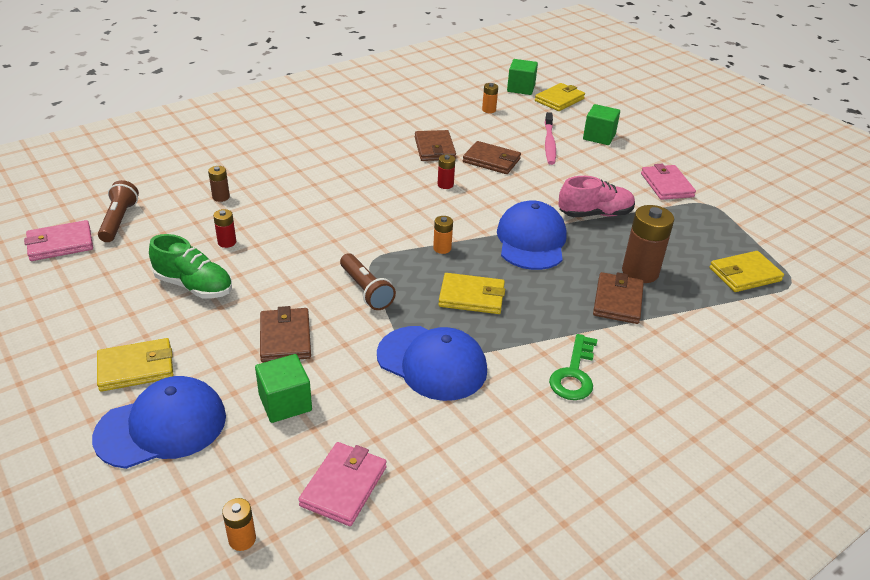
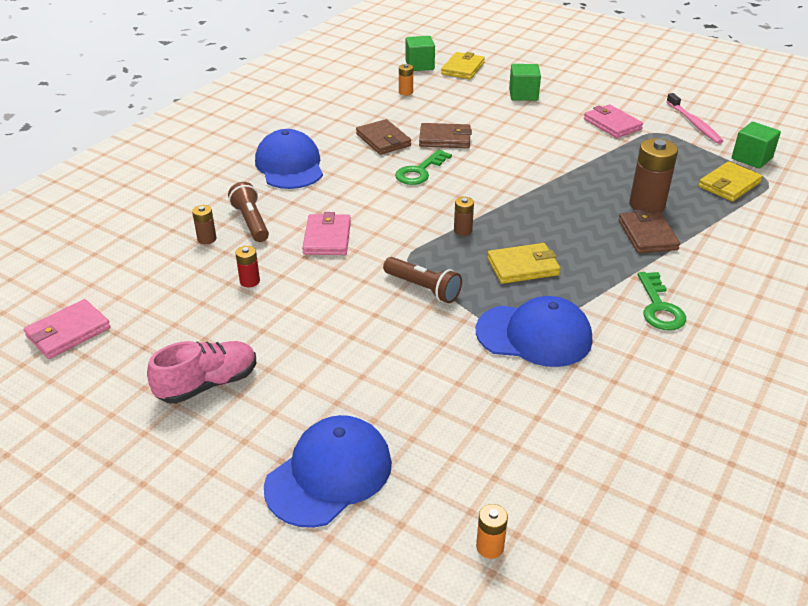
camera: 20 degrees left, 0 degrees up
yellow wallet [97,338,174,392] -> none
brown flashlight [98,180,139,242] -> brown flashlight moved to [228,182,269,242]
green shoe [149,234,232,298] -> none
green cube [255,354,312,423] -> green cube moved to [732,122,781,169]
brown wallet [260,306,311,362] -> none
pink wallet [298,442,387,526] -> pink wallet moved to [302,212,351,255]
orange battery [433,216,453,254] -> brown battery [454,197,474,236]
red battery [438,154,455,189] -> green key [395,149,452,185]
blue cap [497,200,567,270] -> blue cap moved to [255,129,323,189]
pink toothbrush [545,112,556,165] -> pink toothbrush moved to [666,93,723,144]
pink shoe [558,176,635,217] -> pink shoe moved to [147,341,256,404]

